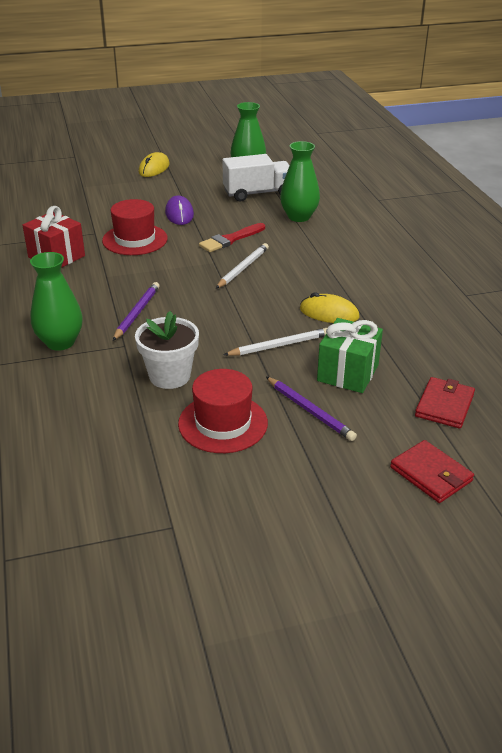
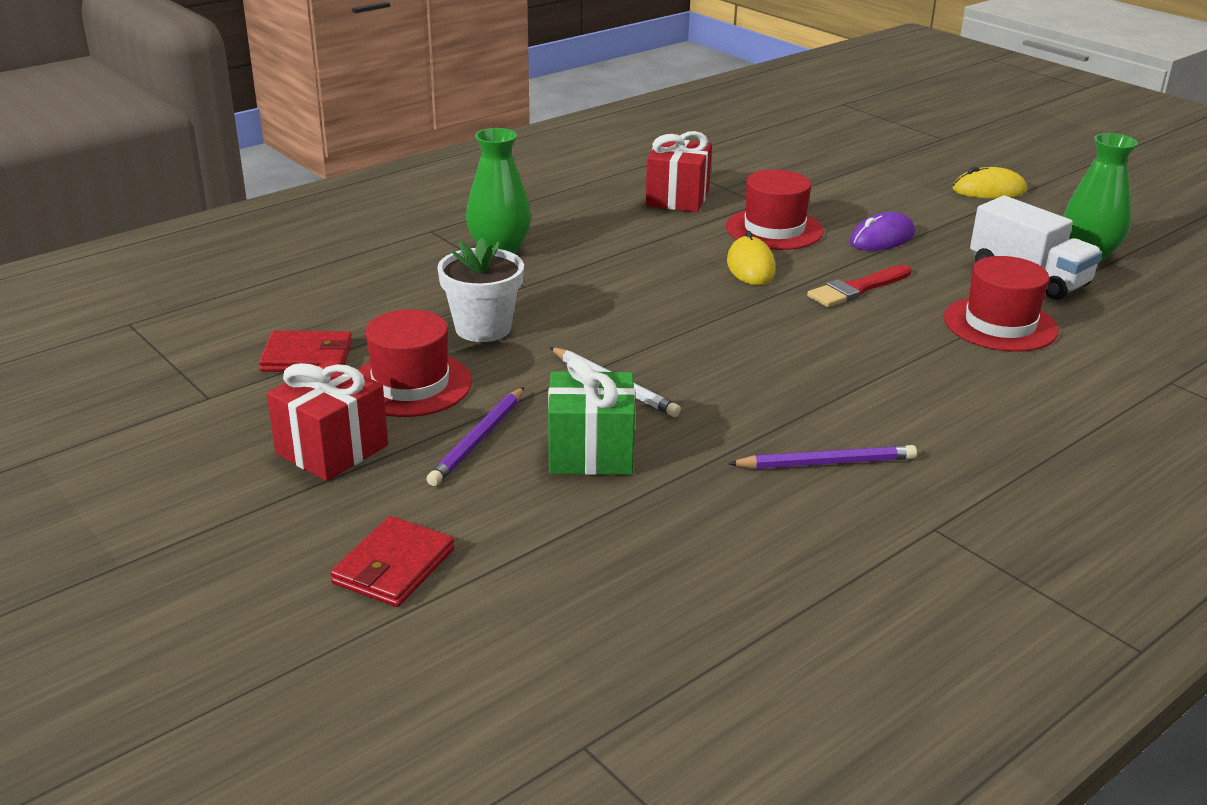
camera: 65 degrees right, 5 degrees down
purple pencil [113,282,160,341] -> purple pencil moved to [728,445,917,469]
red brush [199,223,265,252] -> red brush turned 60 degrees counterclockwise [807,265,912,307]
white pencil [215,243,269,289] -> none
green vase [280,141,320,222] -> red hat [944,256,1059,352]
yellow mouse [300,292,360,323] -> yellow mouse moved to [727,231,776,285]
red wallet [415,377,475,429] -> red wallet moved to [259,331,352,372]
none -> red gift [267,360,388,481]

